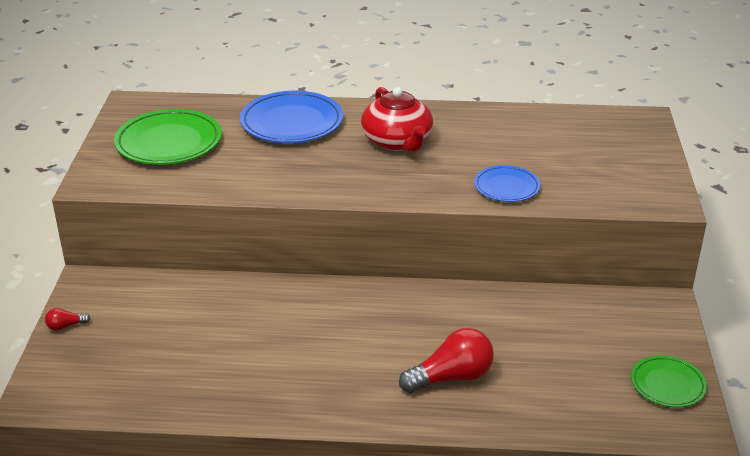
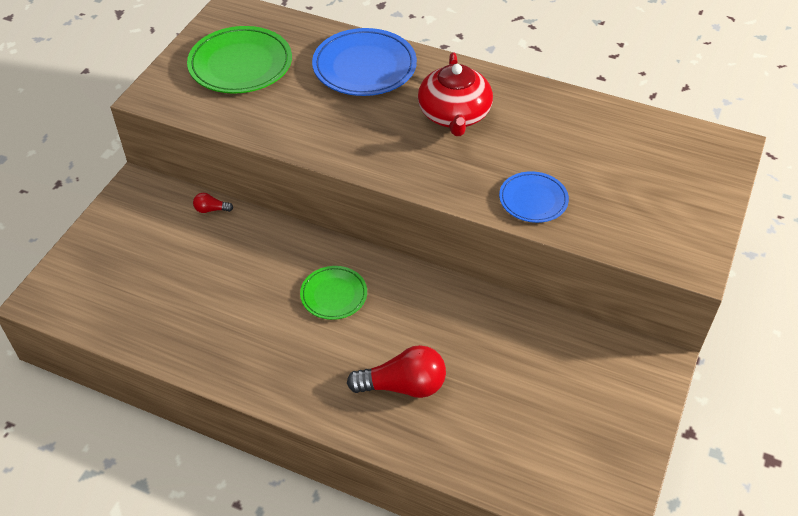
camera: 20 degrees right, 15 degrees up
red light bulb [45,308,91,331] -> red light bulb moved to [193,193,233,213]
green plate [631,355,707,407] -> green plate moved to [300,266,367,320]

